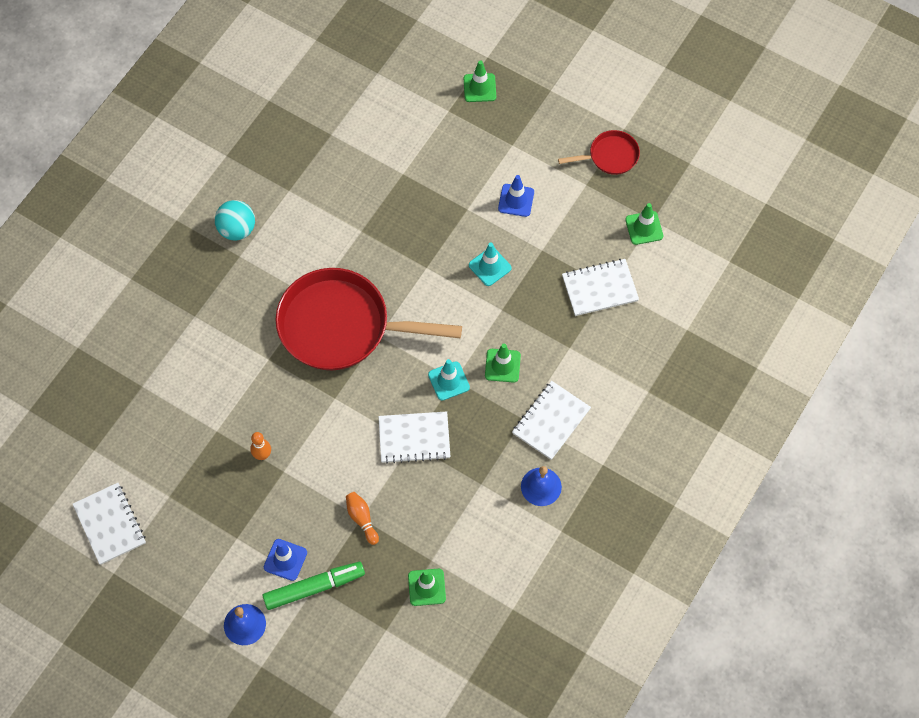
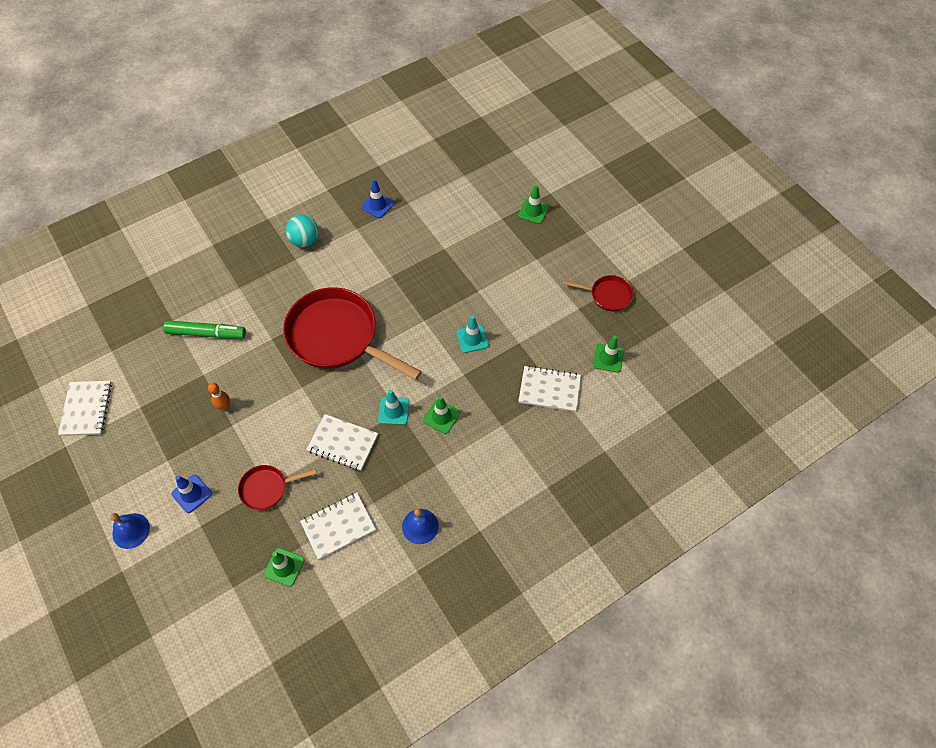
camera: 25 degrees right, 5 degrees down
green marker [262,562,365,610] -> green marker moved to [163,320,246,339]
orange bowling pin [346,492,379,545] -> red pan [238,465,317,510]
blue traffic cone [498,175,534,217] -> blue traffic cone moved to [361,179,394,218]
white notebook [512,381,591,460] -> white notebook moved to [300,493,376,560]

